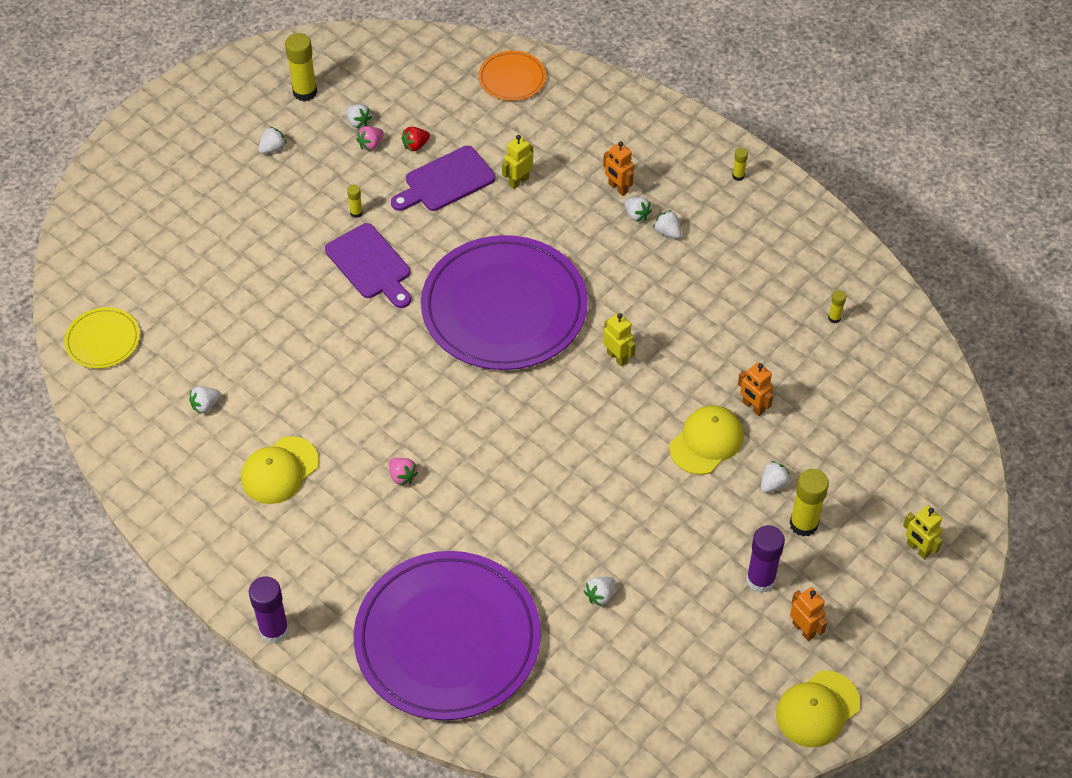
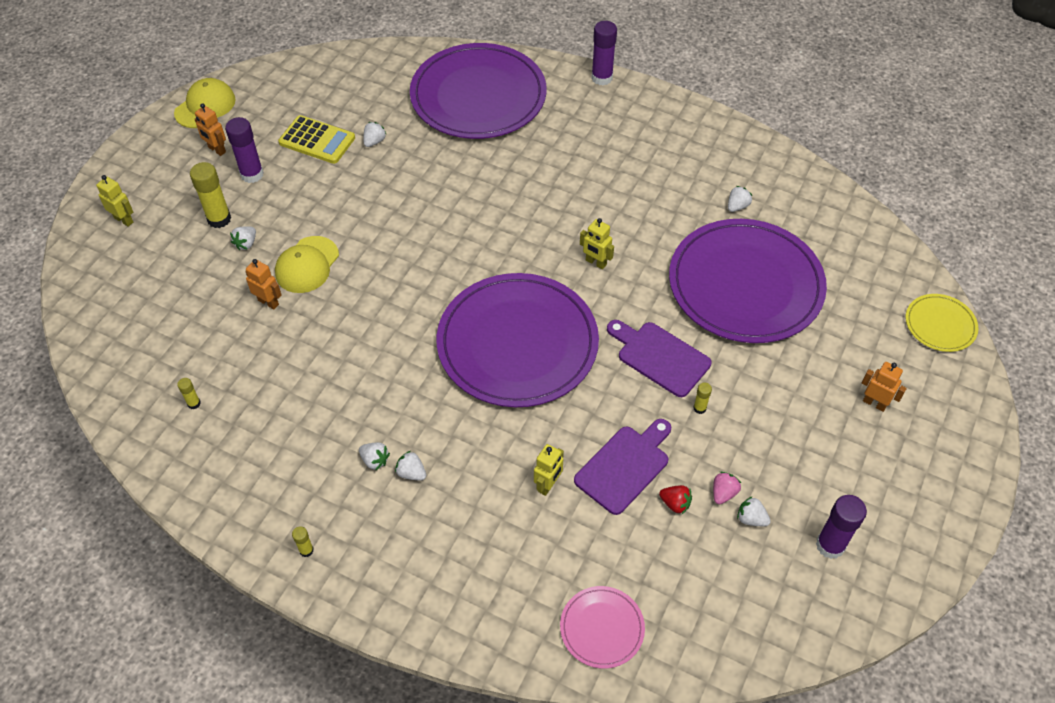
camera: 165 degrees right, 0 degrees up
yellow plate [64,307,140,369] -> yellow plate moved to [906,294,978,352]
yellow cap [241,436,319,504] -> none
white strawberry [259,126,286,154] -> none
yellow glue stick [285,33,317,102] -> purple glue stick [816,495,867,559]
pink strawberry [389,458,418,486] -> none
red strawberry [401,127,430,151] -> red strawberry turned 75 degrees clockwise [659,485,692,514]
orange plate [478,51,546,101] -> pink plate [560,586,645,669]
orange robot [603,141,634,196] -> orange robot moved to [862,362,907,412]
yellow robot [603,313,636,367] -> yellow robot moved to [580,218,614,269]
none -> yellow calculator [278,115,355,164]
none -> purple plate [669,219,827,343]

